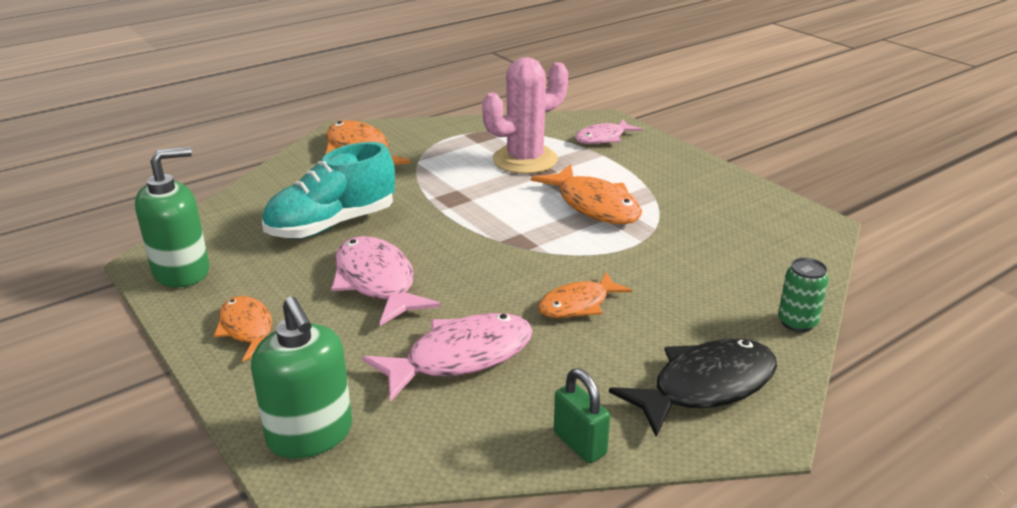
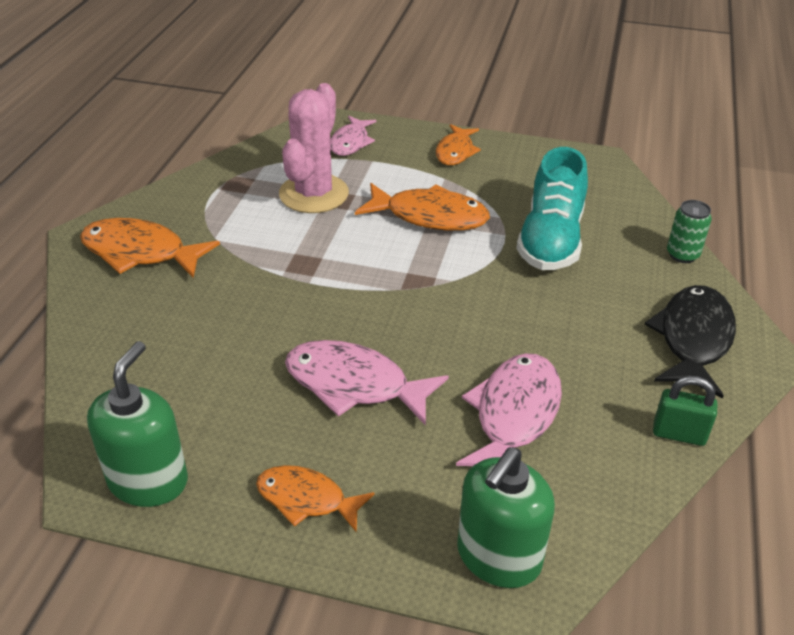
camera: 40 degrees left, 10 degrees up
green soap dispenser [251,296,352,458] -> green soap dispenser turned 105 degrees clockwise [457,447,555,588]
turquoise shoe [262,142,395,239] -> turquoise shoe moved to [516,147,588,270]
orange fish [538,272,632,318] -> orange fish moved to [436,124,481,165]

